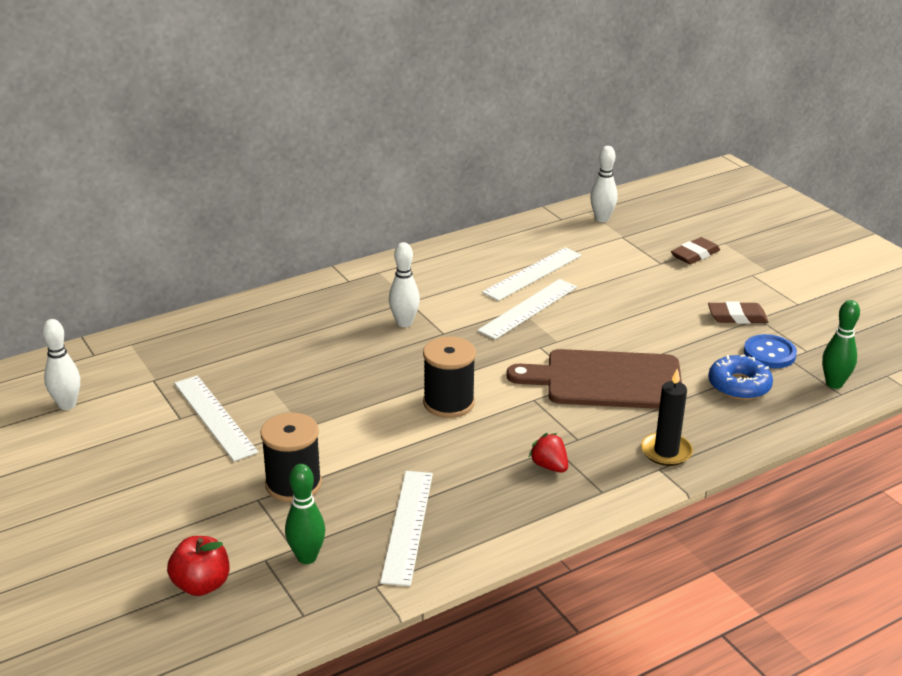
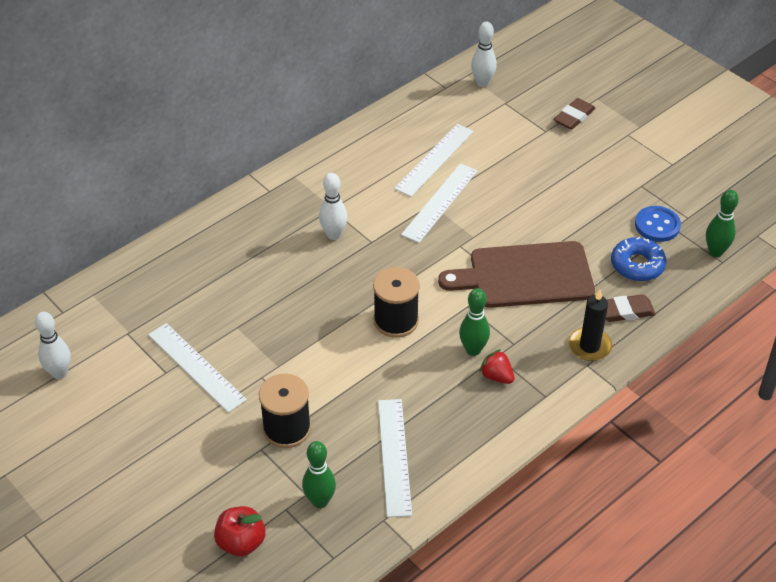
camera: 10 degrees left, 15 degrees up
brown eraser [708,301,768,324] -> brown eraser moved to [606,294,656,322]
none -> green bowling pin [459,288,490,356]

